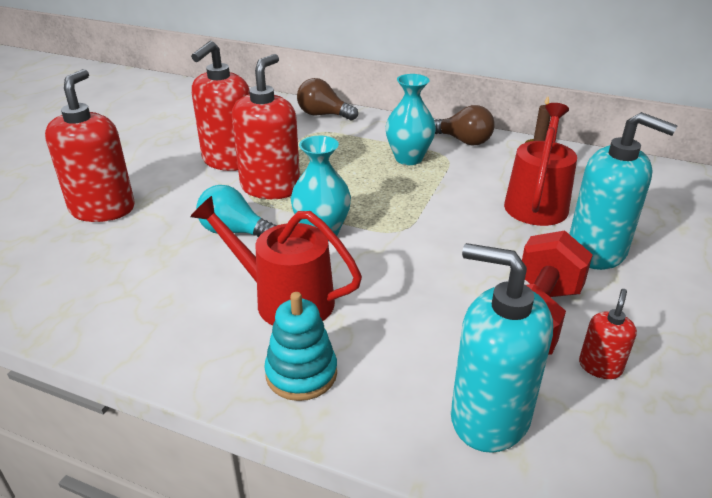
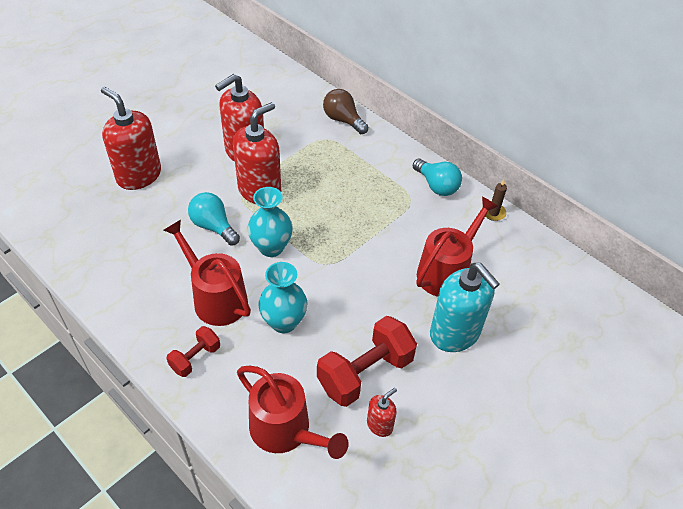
camera: 20 degrees right, 15 degrees up
red soap dispenser [45,69,135,222] -> red soap dispenser turned 75 degrees counterclockwise [101,87,161,190]
turquoise stacking toy [264,292,337,401] -> red dumbbell [167,326,220,377]
turquoise vase [386,74,436,165] -> turquoise vase moved to [258,262,307,333]
brown light bulb [434,105,495,146] -> turquoise light bulb [413,159,462,196]
turquoise soap dispenser [451,243,553,453] -> red watering can [237,366,349,459]

